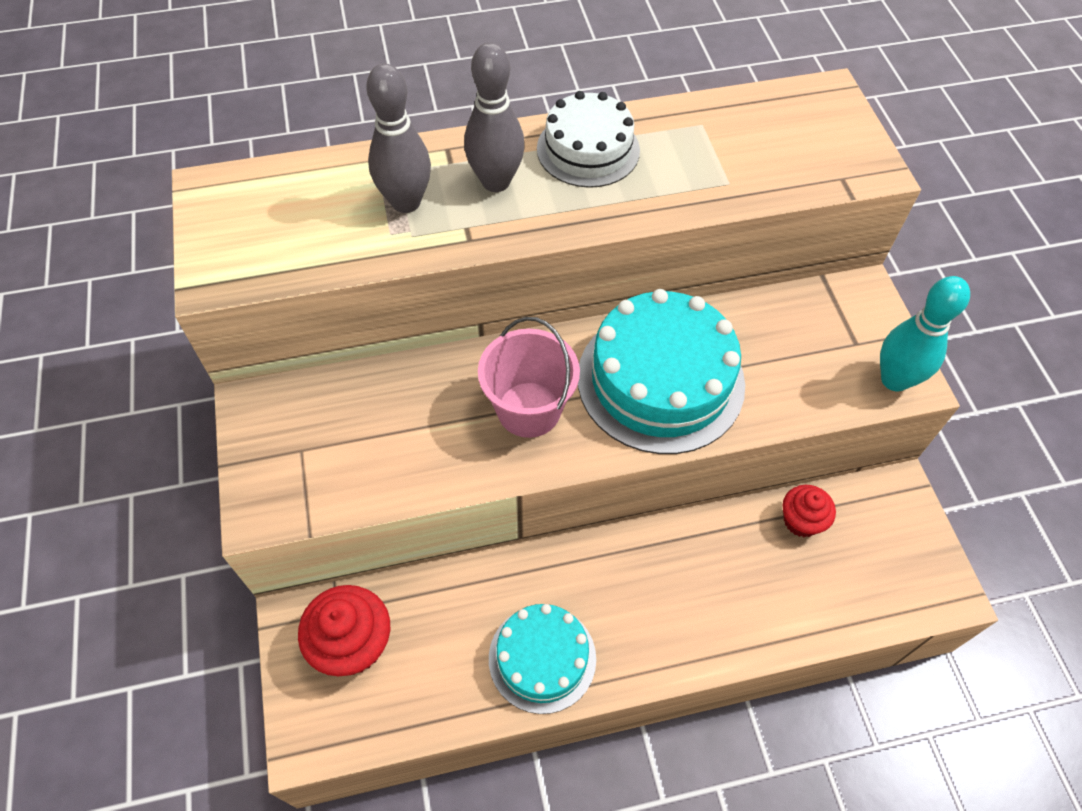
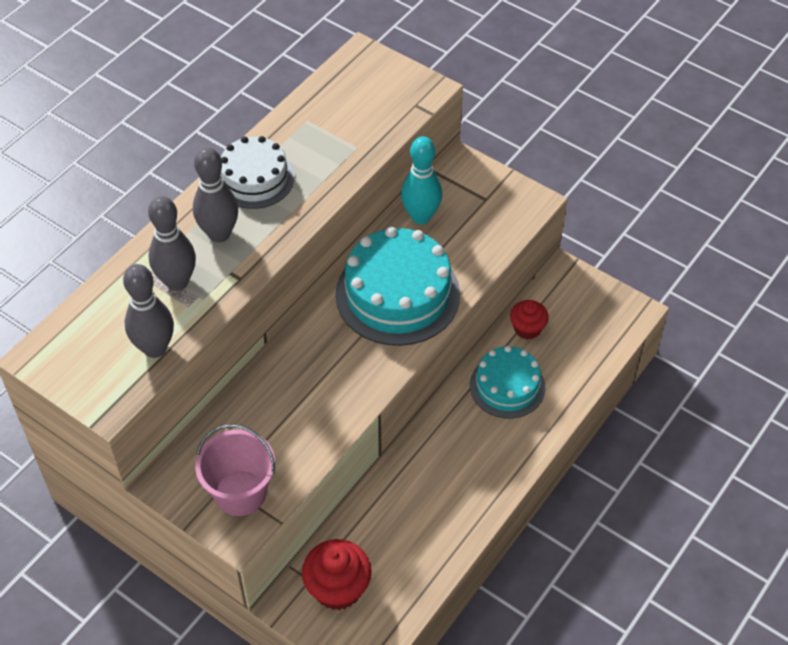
camera: 40 degrees left, 5 degrees down
pink bucket [478,317,580,438] -> pink bucket moved to [195,424,275,516]
turquoise cake [489,604,596,714] -> turquoise cake moved to [470,346,545,418]
turquoise bowling pin [880,276,970,391] -> turquoise bowling pin moved to [401,136,442,224]
none -> grey bowling pin [123,264,174,358]

